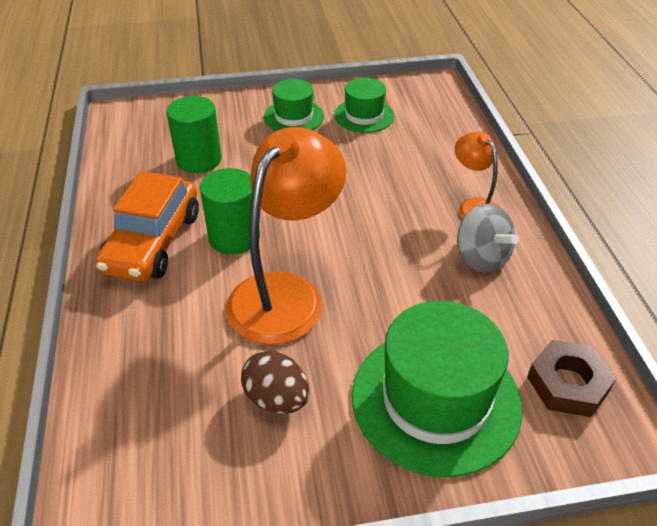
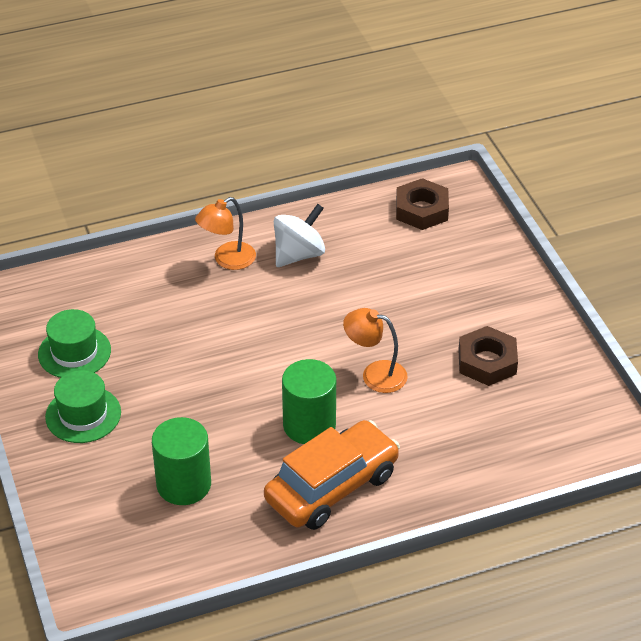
camera: 100 degrees left, 0 degrees up
orange car [96,171,199,281] -> orange car turned 45 degrees counterclockwise [264,420,400,530]
orange lamp [226,127,346,345] -> orange lamp [343,308,408,393], size x0.51
brown egg [241,350,309,414] -> brown nut [458,326,518,386]
green hat [352,301,522,477] -> none
grey spinning top [457,203,519,273] -> white spinning top [274,204,325,267]

